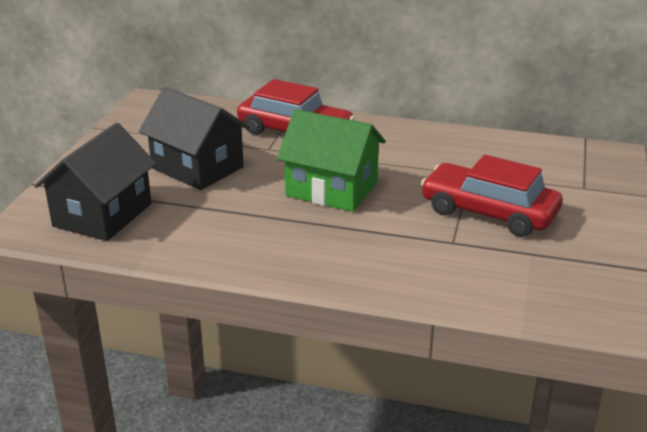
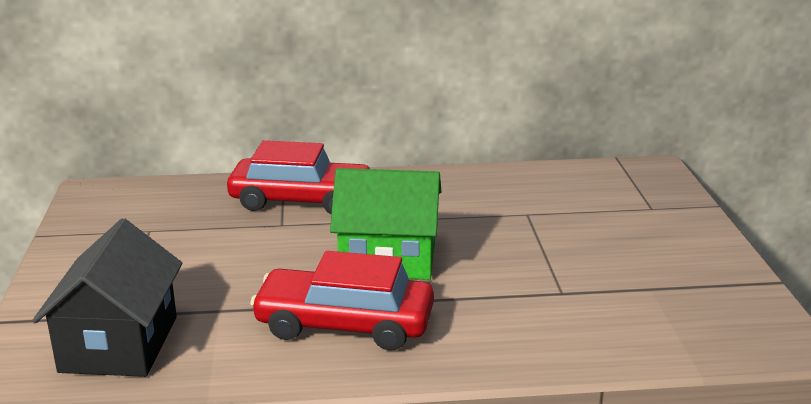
camera: 20 degrees left, 5 degrees down
black house [139,87,250,190] -> none
red car [421,155,562,237] -> red car moved to [250,251,434,351]

